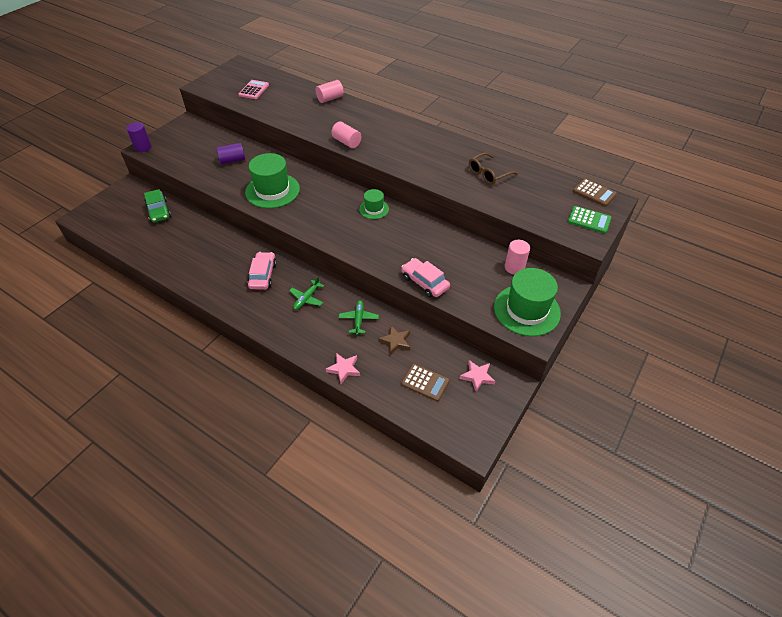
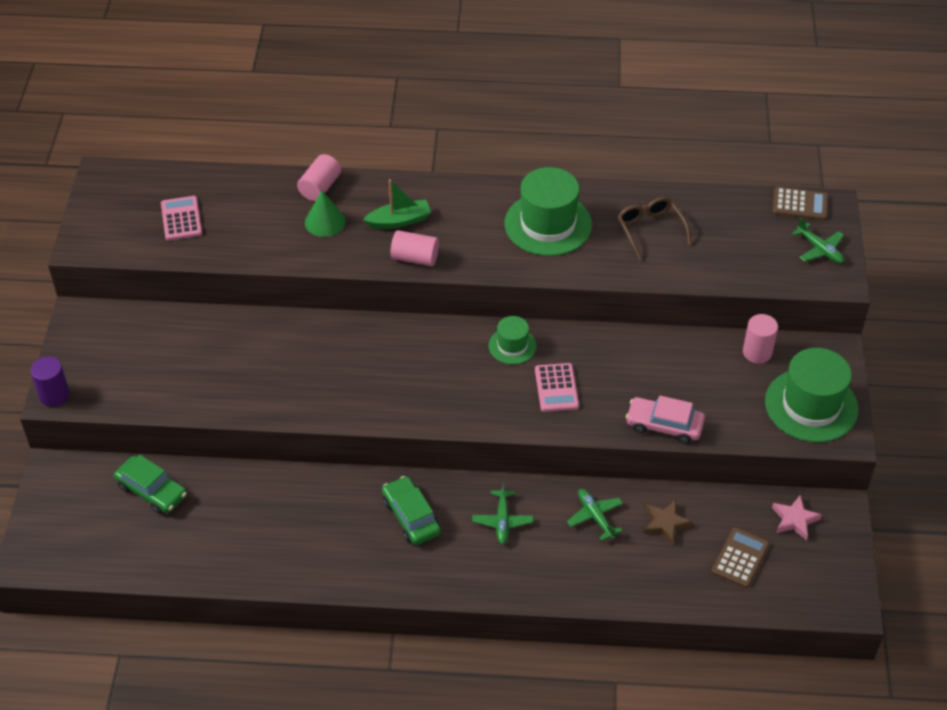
camera: 30 degrees left, 0 degrees up
purple cylinder [216,143,245,165] -> none
green hat [245,153,300,208] -> green hat moved to [505,167,592,256]
pink car [248,252,277,290] -> green car [382,476,441,545]
pink star [326,353,360,384] -> none
brown calculator [401,364,450,401] -> brown calculator turned 60 degrees counterclockwise [712,528,769,588]
brown glasses [469,153,518,185] -> brown glasses turned 135 degrees clockwise [618,197,691,260]
green calculator [568,206,612,234] -> green plane [792,218,844,263]
none -> green cone [305,191,346,237]
none -> green boat [363,179,431,229]
none -> pink calculator [535,363,579,412]

